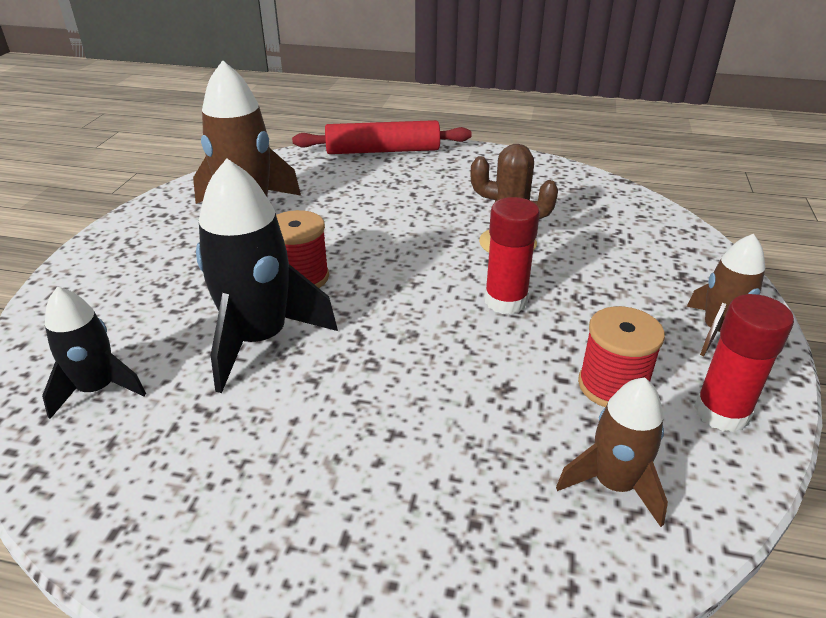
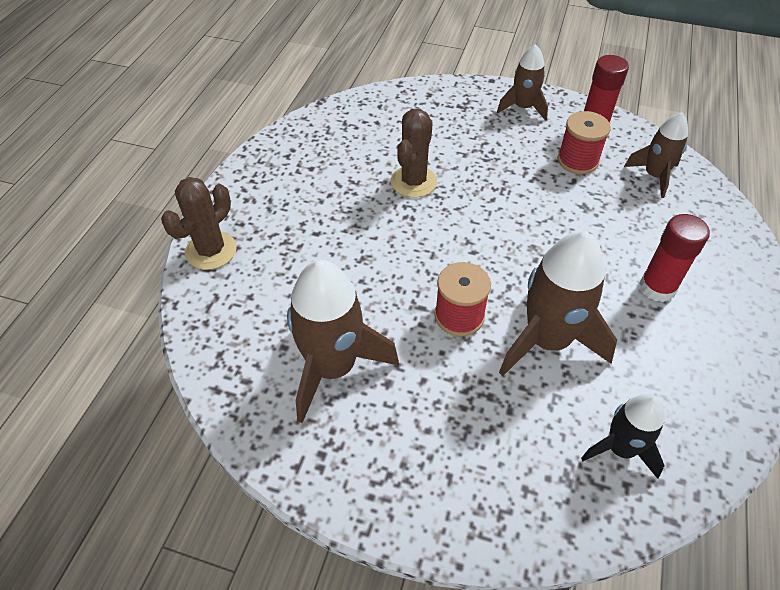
camera: 85 degrees left, 15 degrees up
black rocket [196,158,338,393] -> brown rocket [499,231,617,376]
red rolling pin [292,120,472,154] -> brown cactus [161,177,237,270]
red glue stick [485,197,540,314] -> red glue stick moved to [640,214,710,302]

